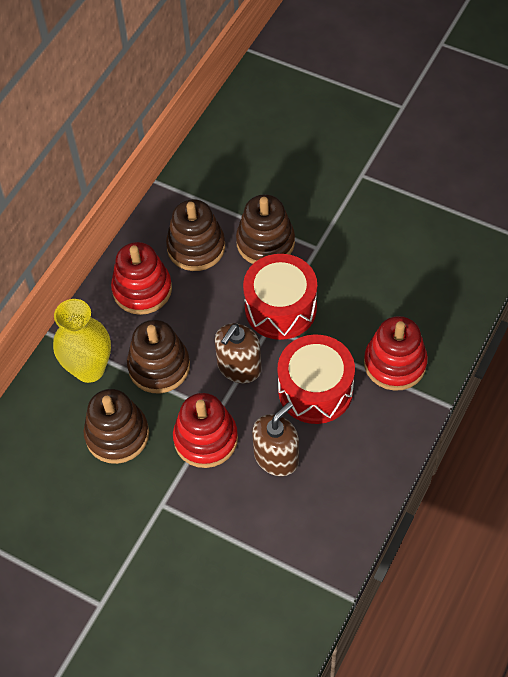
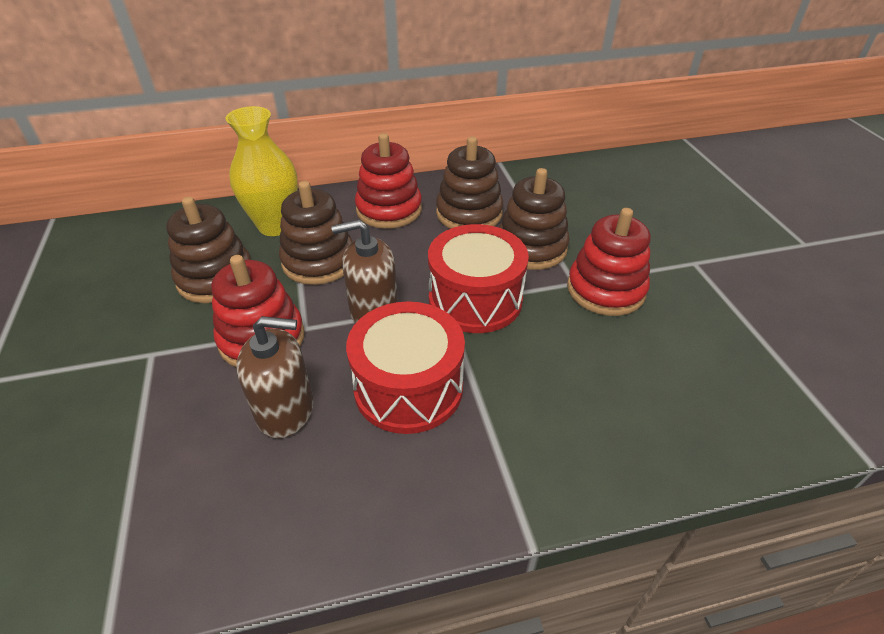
camera: 45 degrees right, 15 degrees down
red stacking toy [364,316,428,391] -> red stacking toy moved to [567,208,650,316]

